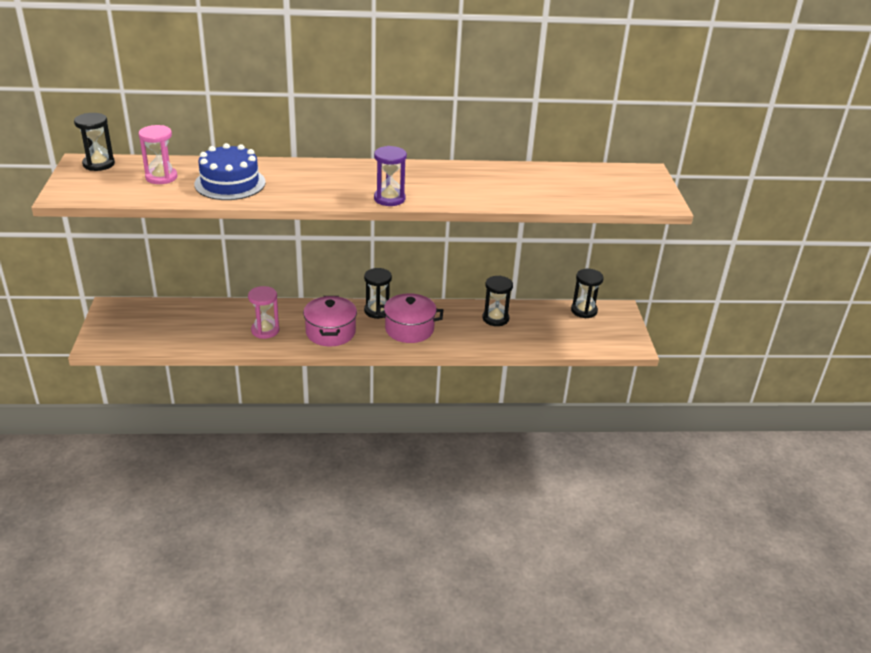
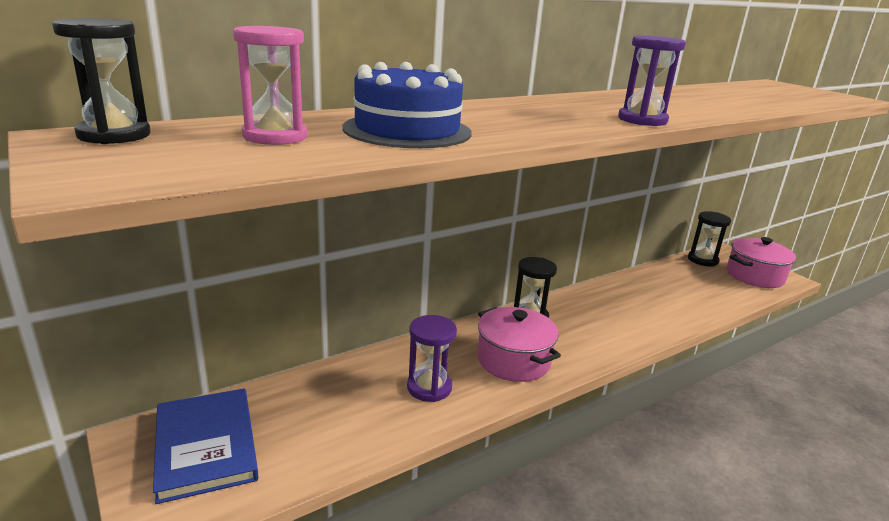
camera: 30 degrees left, 10 degrees down
pink hourglass [248,286,279,339] -> purple hourglass [407,315,457,402]
pink pot [377,293,443,343] -> pink pot moved to [727,237,796,288]
black hourglass [482,276,513,326] -> none
none -> blue book [153,389,259,504]

